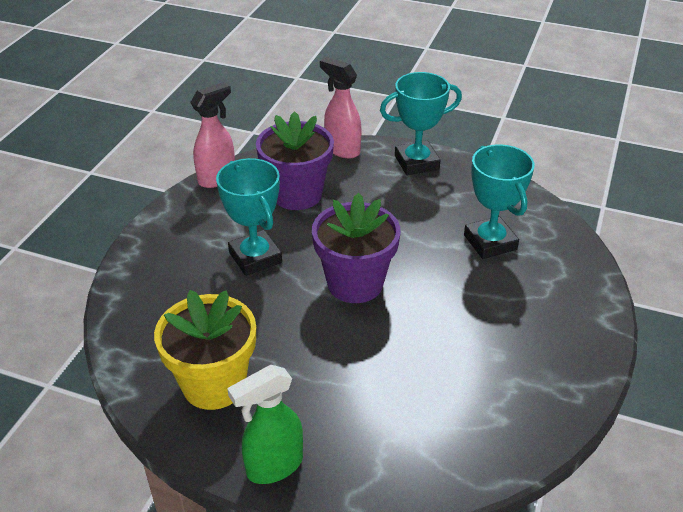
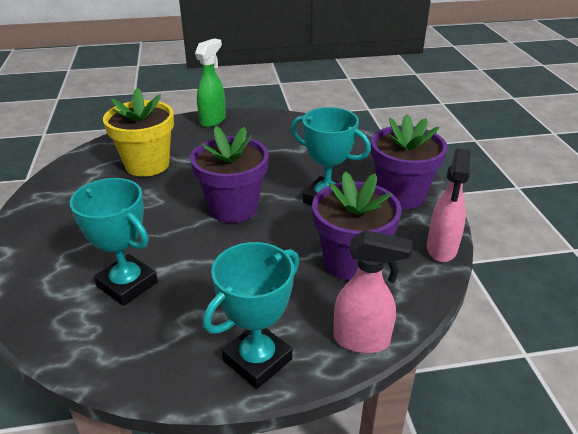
camera: 150 degrees right, 5 degrees down
yellow flower pot [154,290,256,410] -> yellow flower pot moved to [103,88,174,177]
none -> purple flower pot [371,114,447,209]

